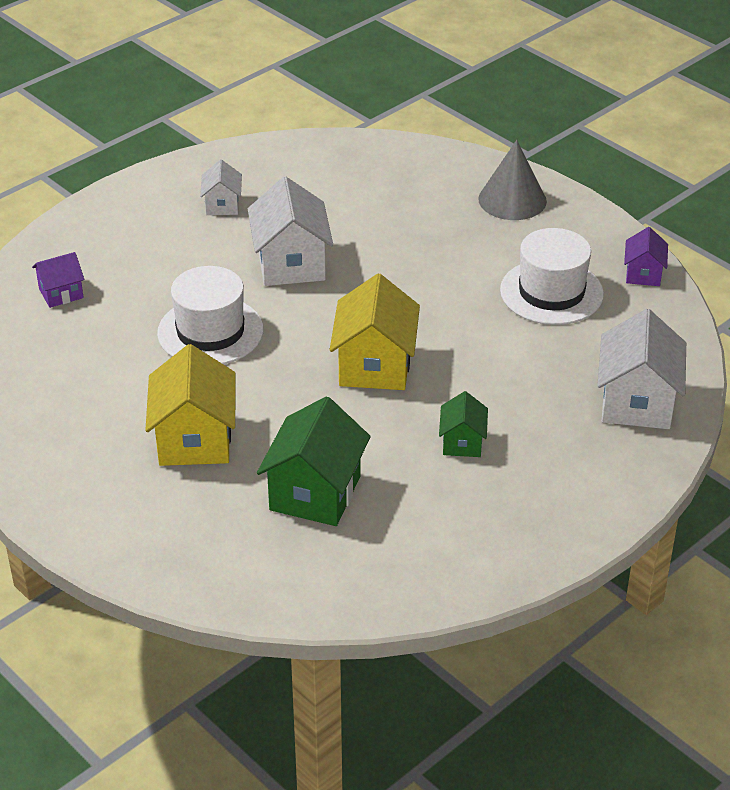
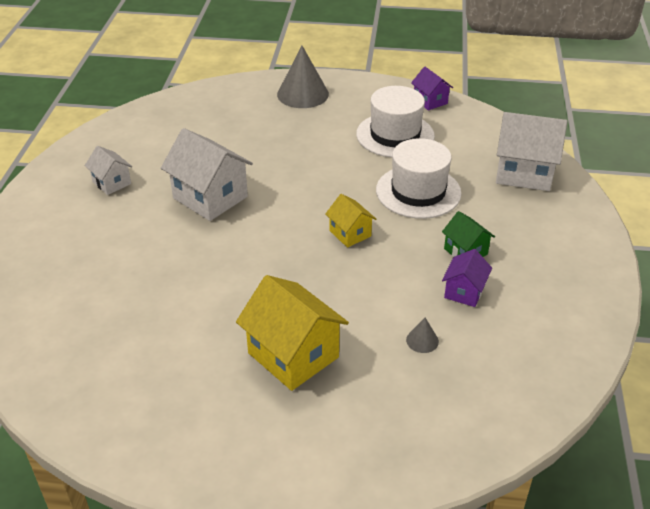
camera: 40 degrees left, 0 degrees up
purple house [32,252,84,308] -> purple house moved to [442,249,492,307]
white hat [157,266,264,364] -> white hat moved to [376,138,462,219]
green house [257,396,371,526] -> grey cone [406,318,439,353]
yellow house [330,274,420,390] -> yellow house [325,194,376,248], size x0.54
white house [597,309,686,429] -> white house turned 45 degrees counterclockwise [496,112,567,191]

